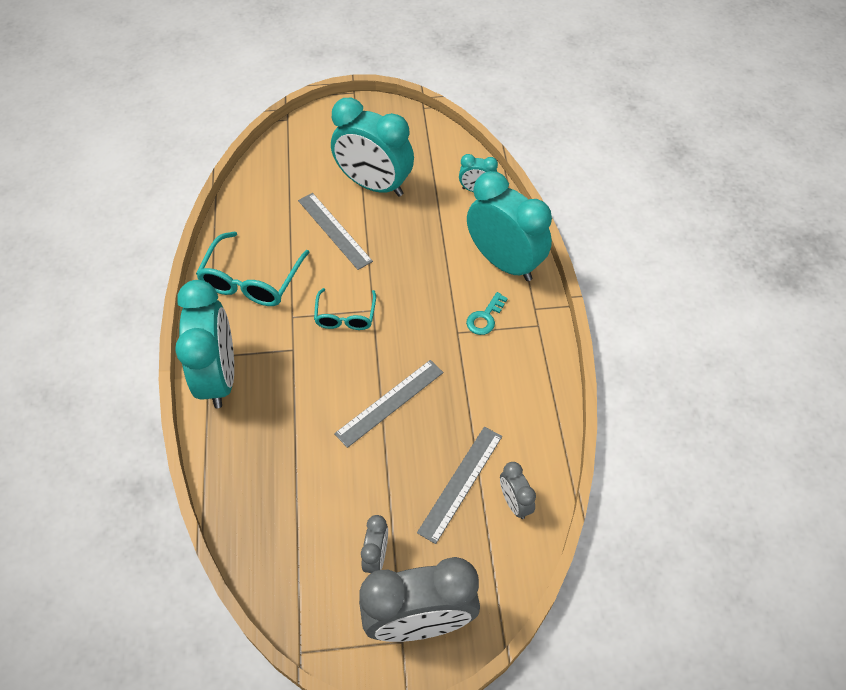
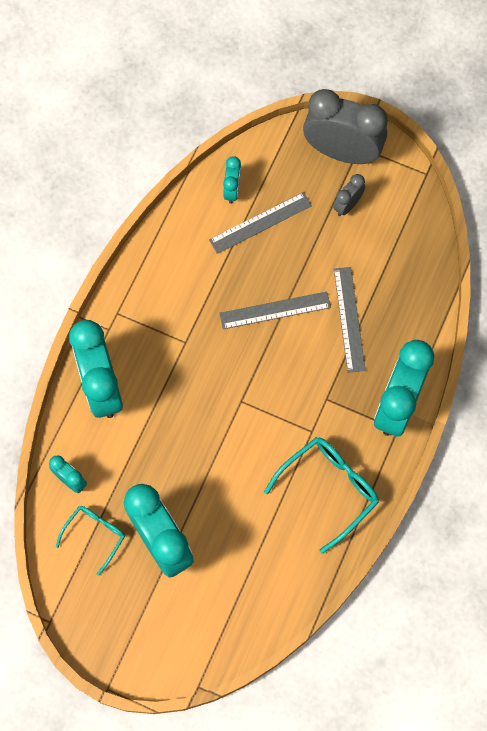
camera: 150 degrees left, 15 degrees up
grey ruler [298,193,373,270] -> grey ruler moved to [334,267,366,373]
turquoise glasses [314,288,376,330] -> turquoise glasses moved to [56,506,125,576]
turquoise key [466,292,508,335] -> none
grey clock [500,462,536,519] -> turquoise clock [223,156,241,204]

